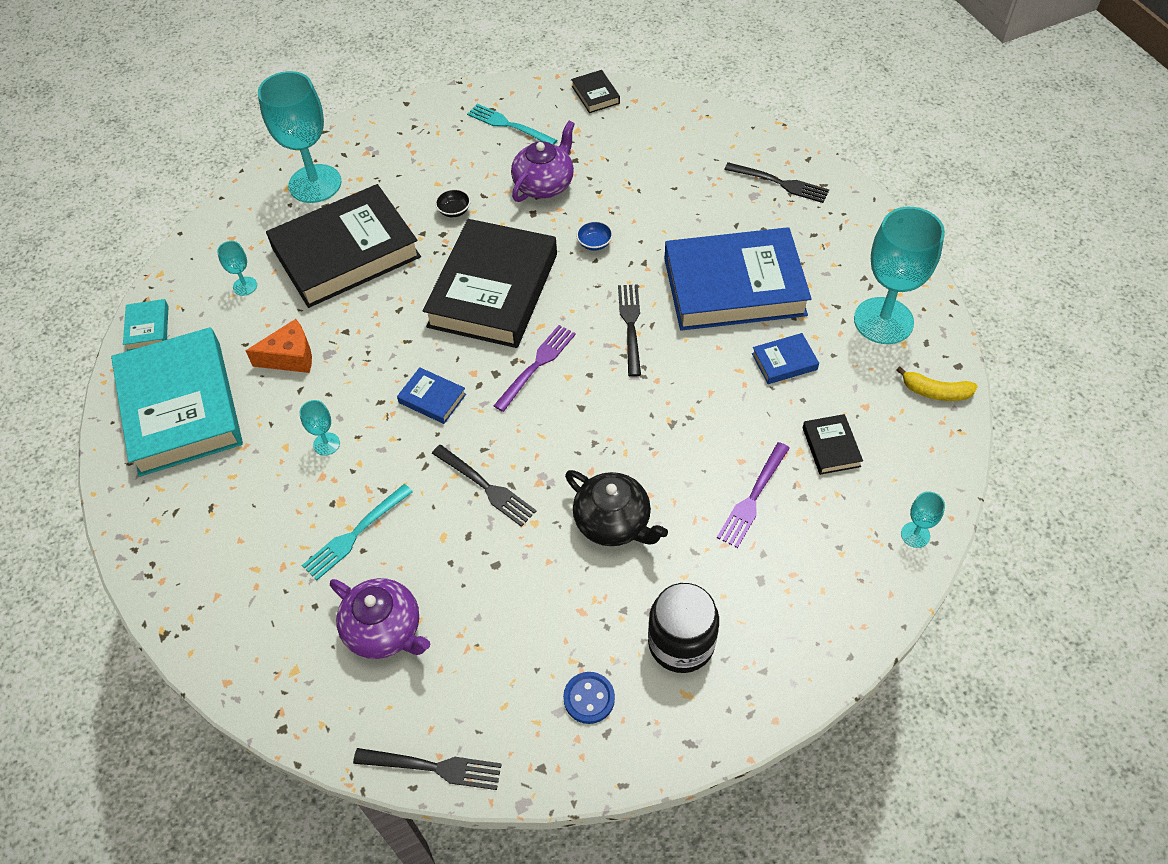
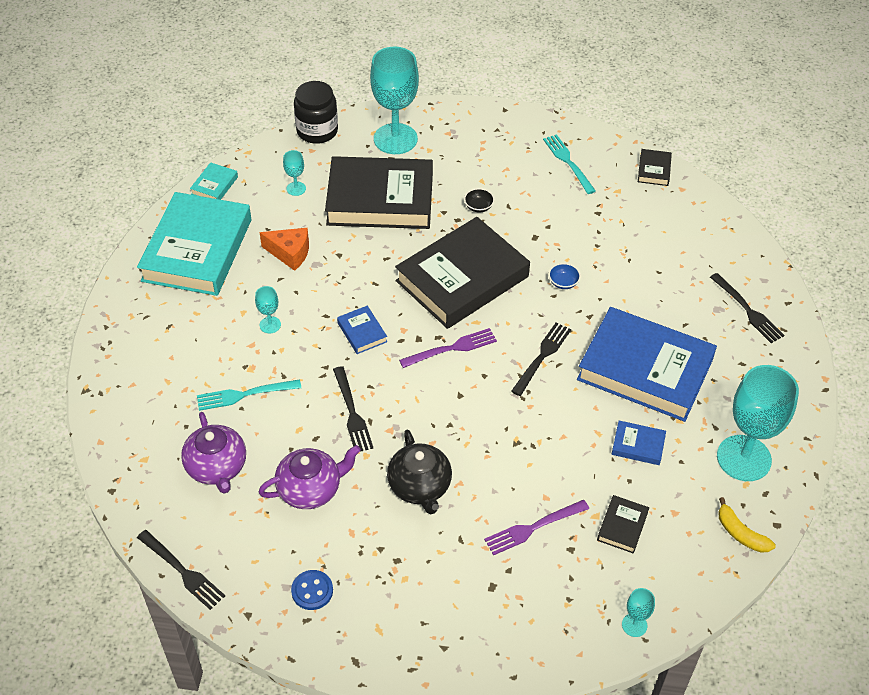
camera: 30 degrees right, 5 degrees down
purple teapot [511,121,575,202] -> purple teapot moved to [259,445,361,509]
black jar [648,583,719,673] -> black jar moved to [294,81,338,144]

